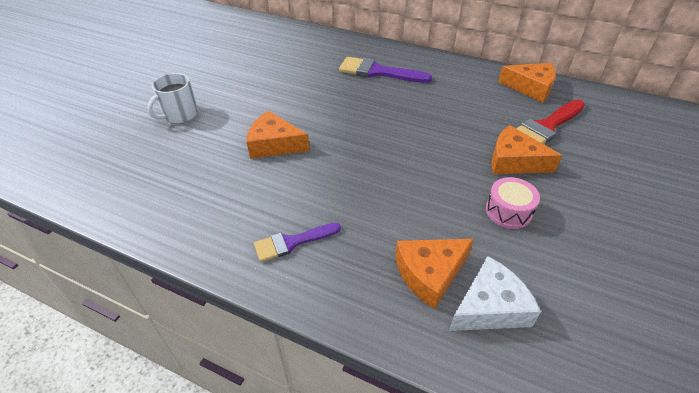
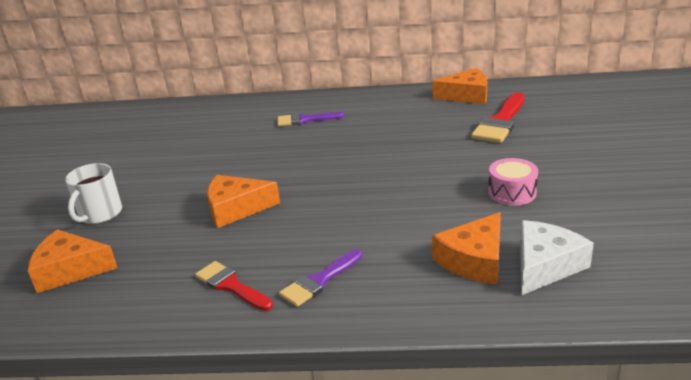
camera: 20 degrees left, 15 degrees down
purple brush [339,57,432,83] -> purple brush [277,112,344,126], size x0.64
orange cheese [491,125,562,174] -> orange cheese moved to [28,229,118,293]
none -> red brush [195,261,273,311]

